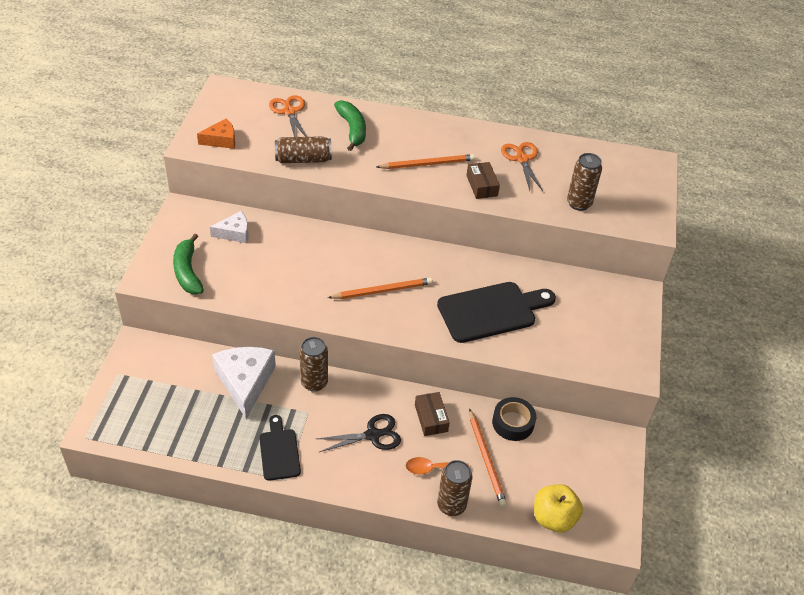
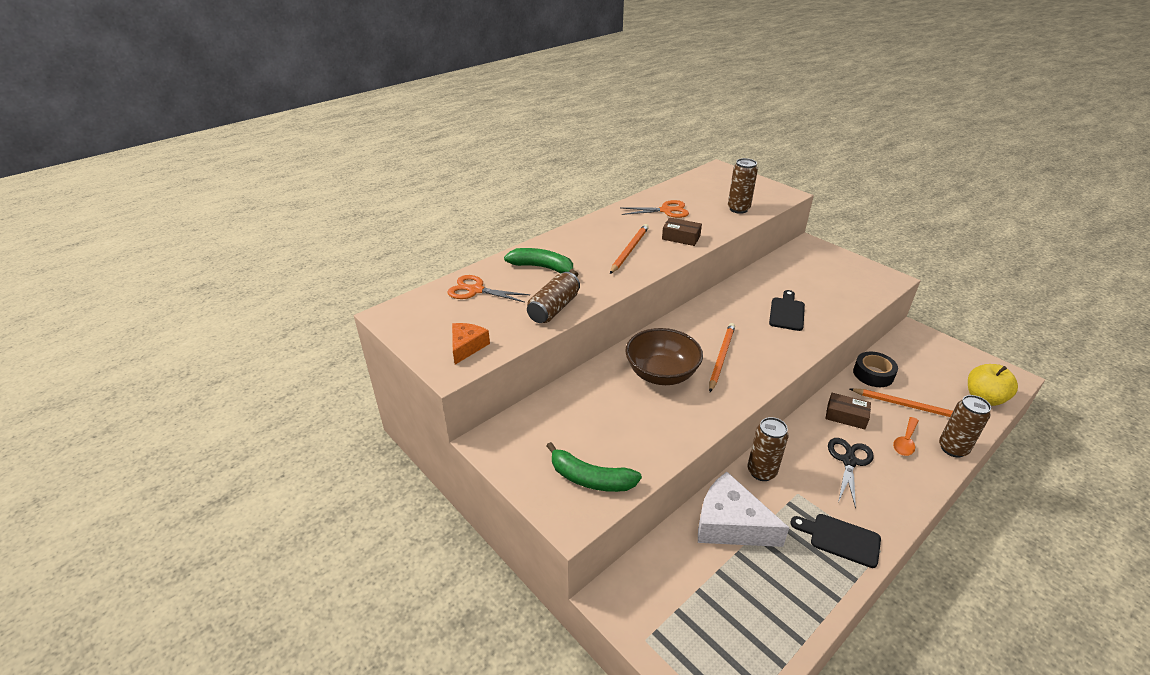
camera: 50 degrees left, 10 degrees down
white cheese [210,211,249,243] -> none
black cutting board [437,282,556,343] -> black cutting board [769,290,805,331], size x0.59
orange scissors [501,142,543,191] -> orange scissors turned 150 degrees clockwise [621,200,689,218]
none -> brown bowl [625,328,703,385]

